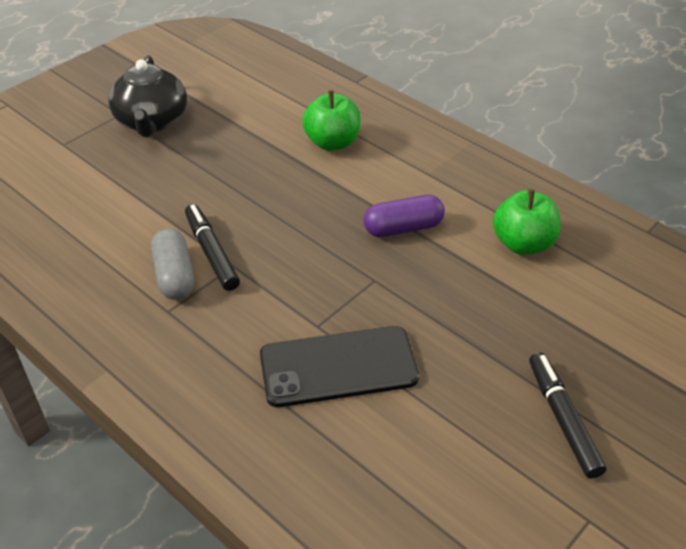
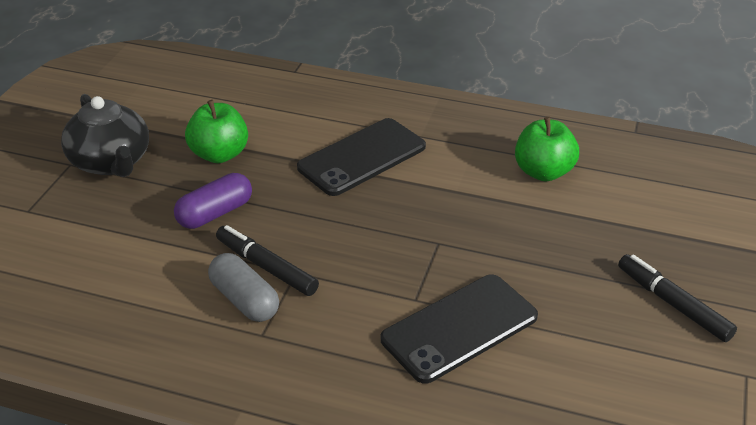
camera: 25 degrees left, 5 degrees down
green apple [302,90,360,151] -> green apple moved to [185,100,248,163]
purple capsule [364,195,445,237] -> purple capsule moved to [174,173,252,229]
none -> black phone [297,118,426,196]

